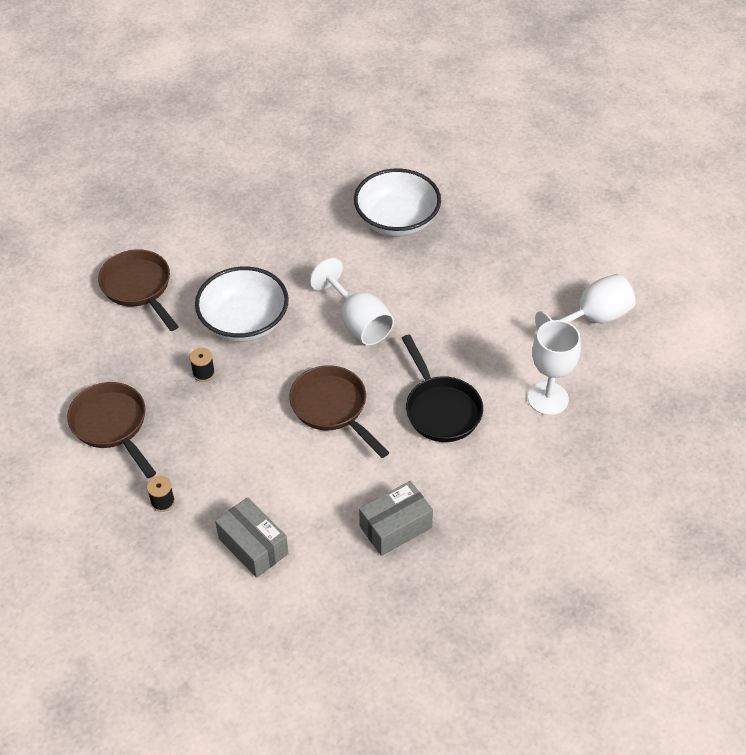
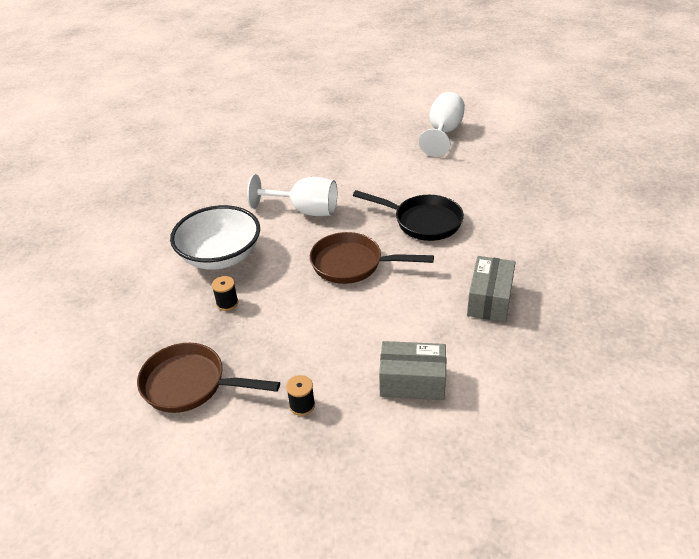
camera: 40 degrees left, 10 degrees down
brown pan [98,249,179,331] -> none
white bowl [354,168,441,237] -> none
white goblet [528,320,581,415] -> none

